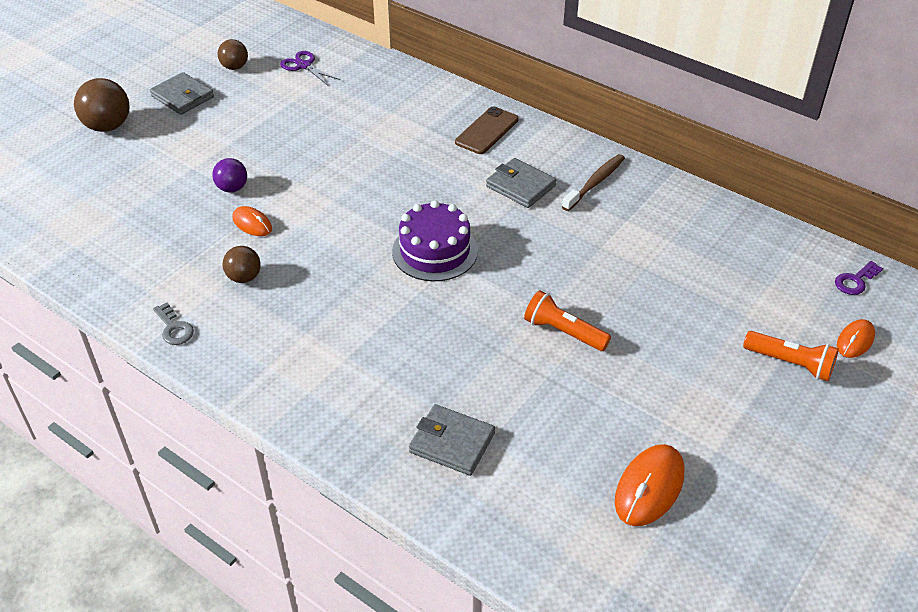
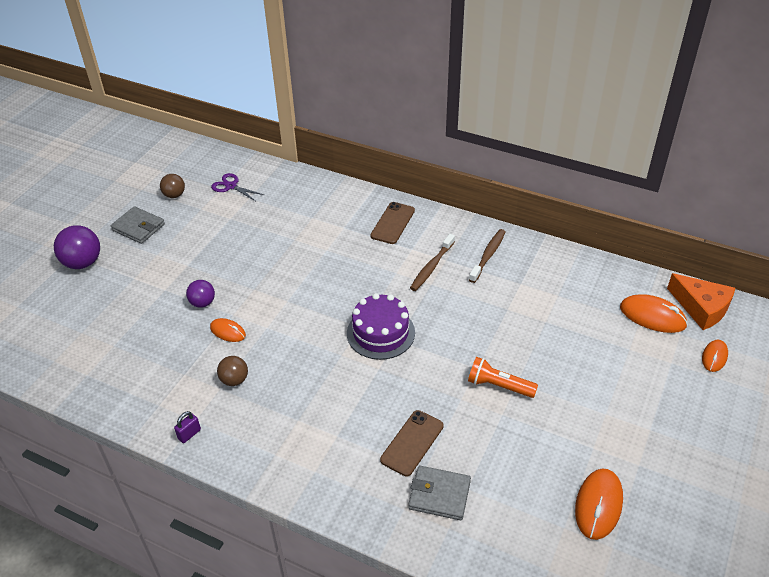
camera: 10 degrees left, 0 degrees up
brown ball [74,78,130,132] -> purple ball [54,225,100,269]
grey key [153,302,194,345] -> purple padlock [174,411,201,443]
grey wallet [486,158,556,208] -> brown toothbrush [410,234,455,291]
orange flashlight [743,331,839,381] -> none
purple key [835,261,883,295] -> orange cheese [667,273,735,330]
none -> brown phone [380,410,444,476]
none -> orange mouse [620,294,688,333]

